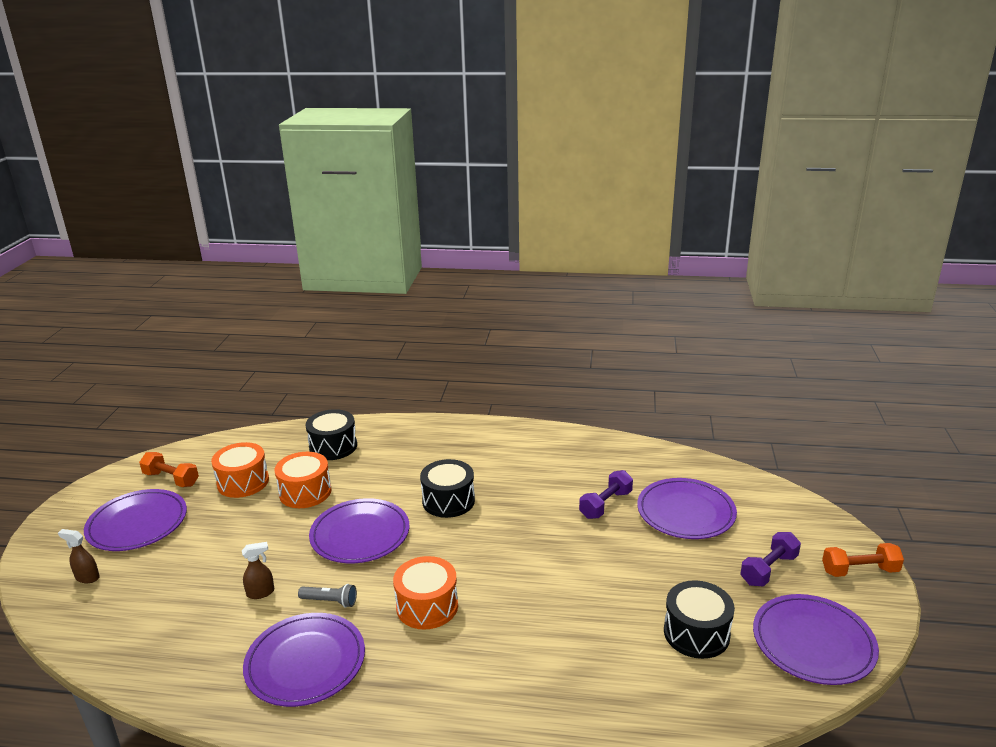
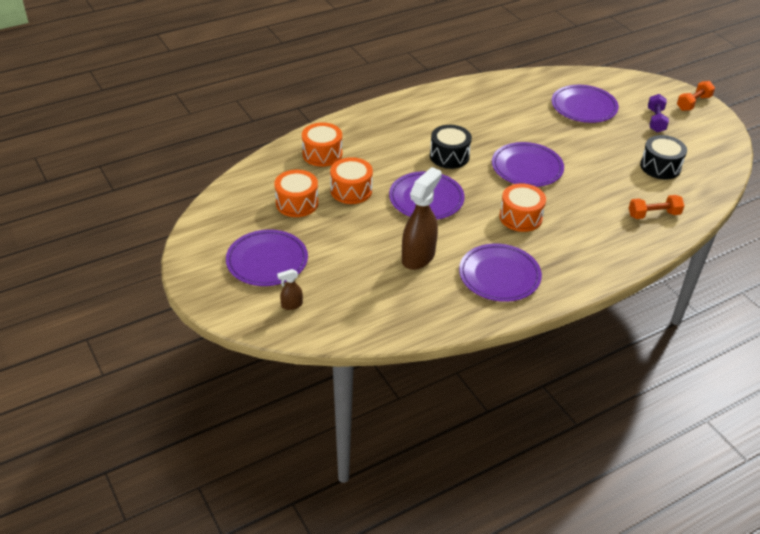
camera: 40 degrees left, 15 degrees up
orange dumbbell [139,452,199,487] -> orange dumbbell moved to [629,195,684,219]
brown spray bottle [242,542,274,599] -> brown spray bottle [402,167,442,270], size x2.18
grey flashlight [298,584,357,608] -> none
black drum [306,409,357,460] -> orange drum [302,122,342,167]
purple dumbbell [579,470,633,519] -> none
purple plate [753,594,879,685] -> purple plate moved to [492,142,564,187]

